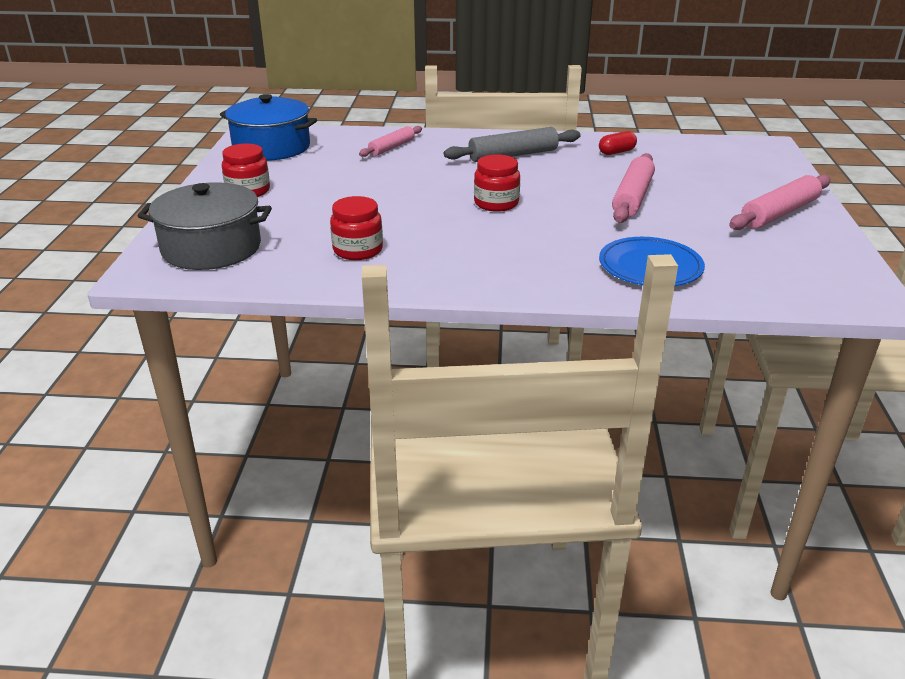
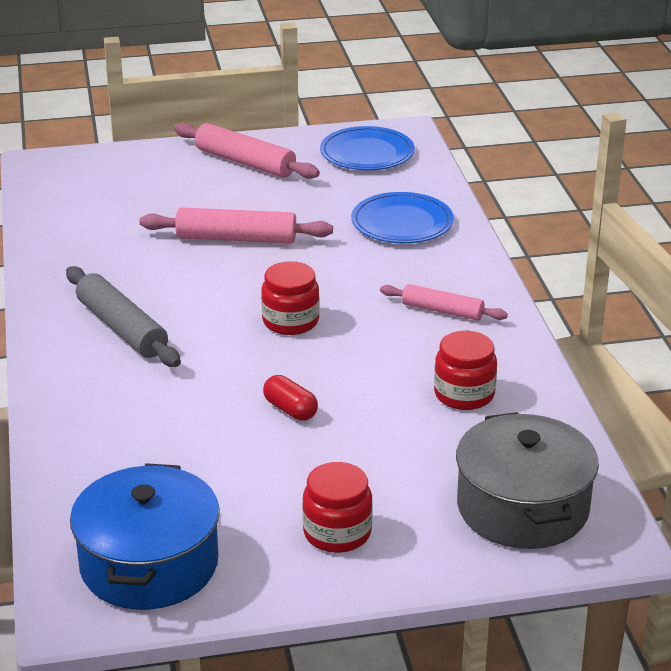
camera: 105 degrees left, 0 degrees up
pink rolling pin [359,126,422,157] -> pink rolling pin moved to [380,284,508,321]
red capsule [599,131,637,155] -> red capsule moved to [263,375,318,421]
none -> blue plate [320,126,415,170]

